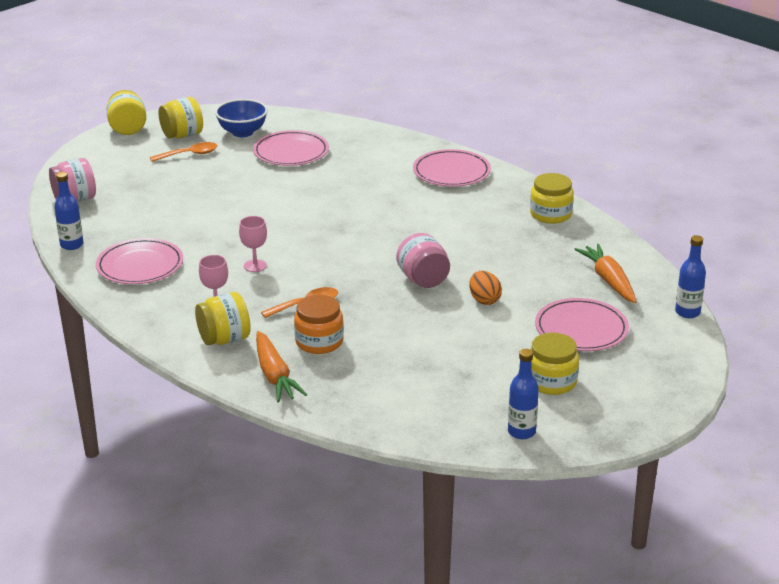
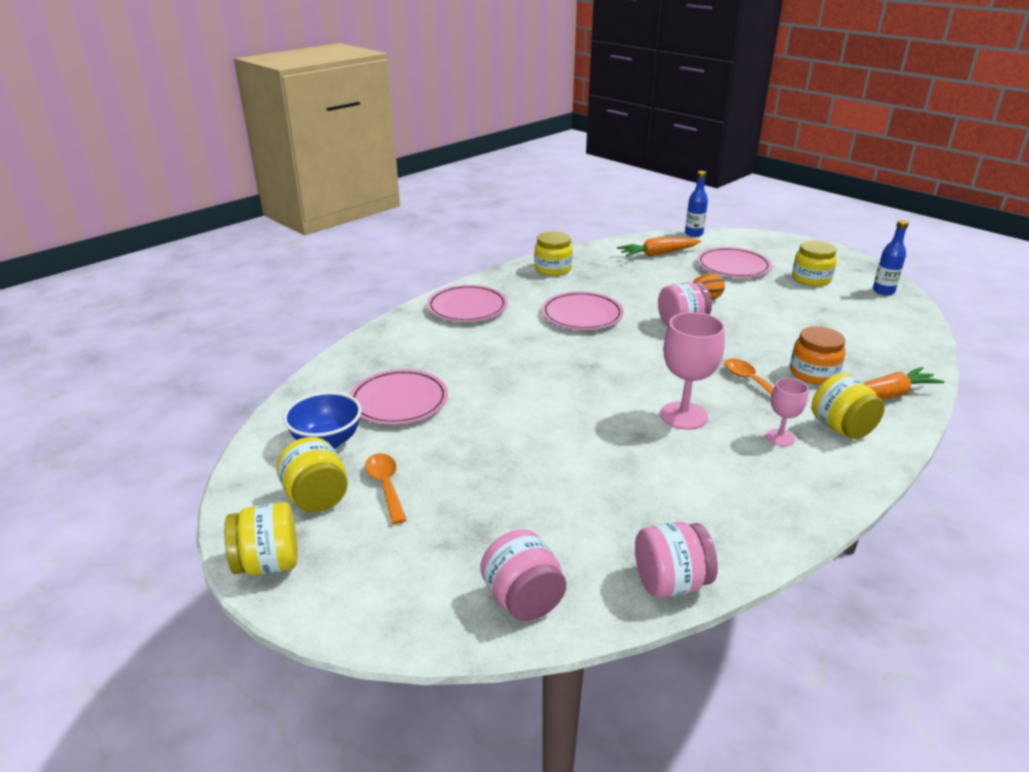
camera: 90 degrees left, 0 degrees up
blue bottle [54,172,84,250] -> pink jar [635,522,718,598]
pink plate [96,238,183,284] -> pink plate moved to [542,291,624,330]
pink goblet [239,216,267,272] -> pink goblet [660,312,725,430], size x1.76

